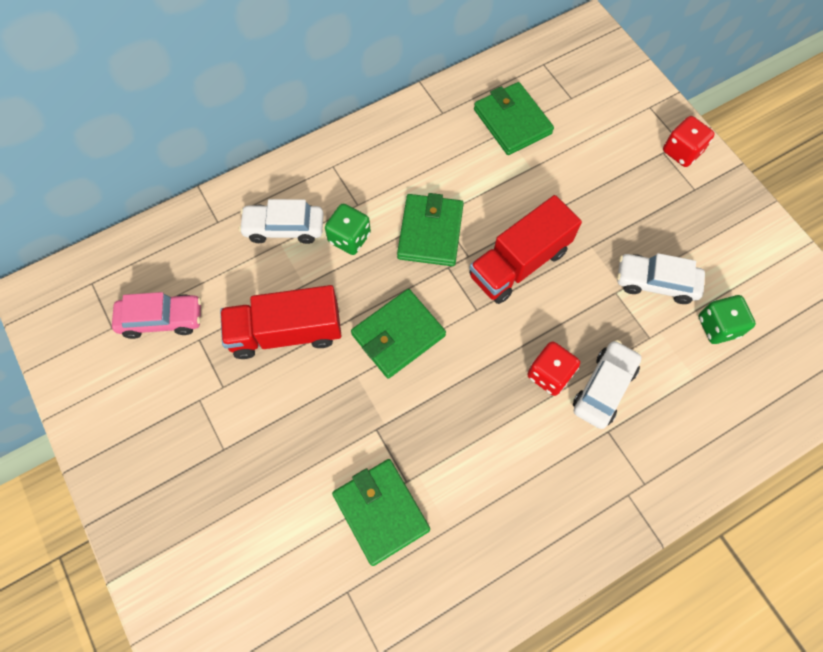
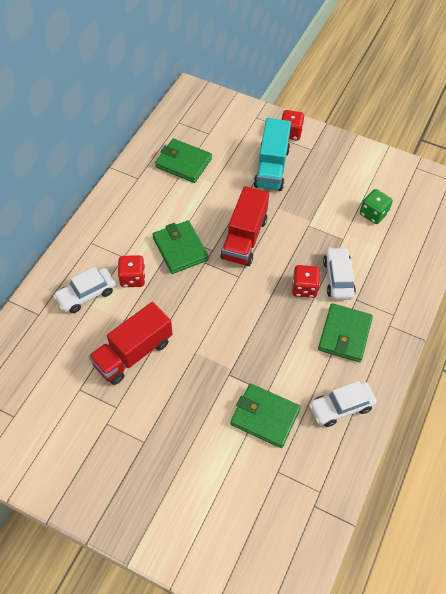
camera: 35 degrees left, 10 degrees down
pink car [112,292,201,339] -> none
green dice [325,204,371,255] -> red dice [118,255,145,287]
green wallet [351,289,446,378] -> green wallet moved to [318,303,373,362]
white car [617,253,705,304] -> white car moved to [309,381,377,427]
none -> turquoise truck [254,118,291,191]

